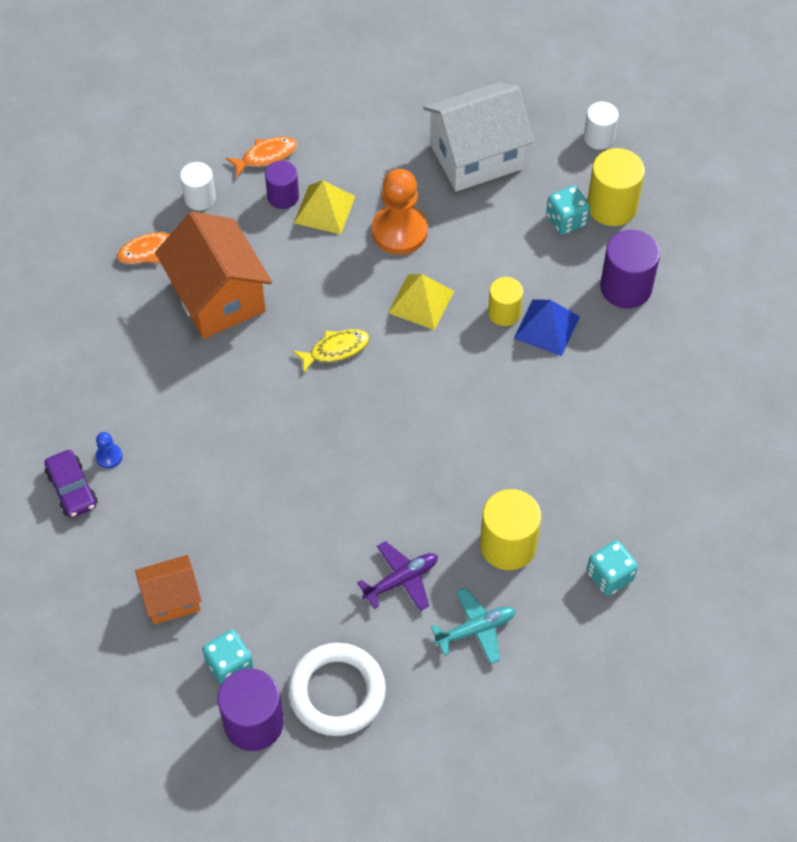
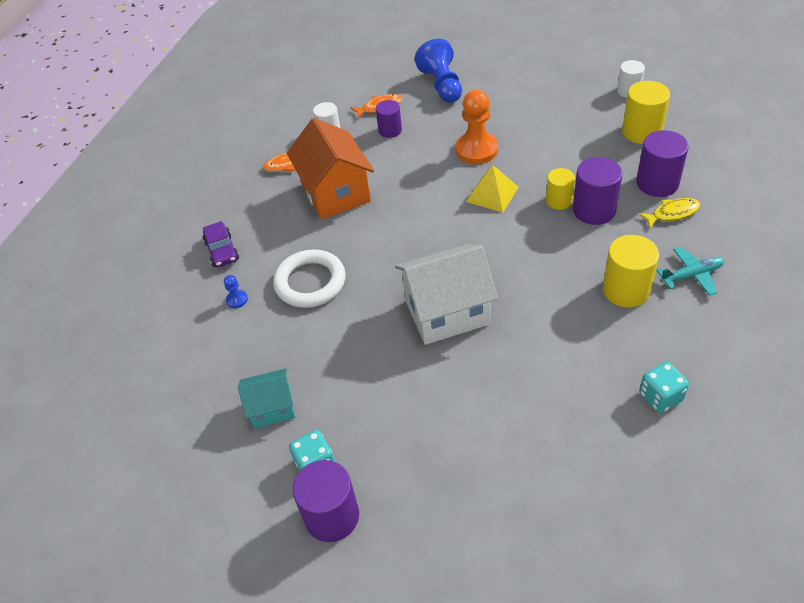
camera: 10 degrees right, 10 degrees down
purple car [44,450,97,518] -> purple car moved to [203,221,239,267]
orange house [135,555,202,624] -> turquoise house [238,368,295,428]
white ring [288,643,386,736] -> white ring moved to [273,249,346,308]
yellow fish [293,329,370,373] -> yellow fish moved to [638,198,701,228]
yellow pyramid [294,180,355,234] -> none
purple plane [357,541,438,611] -> none
white house [423,82,534,191] -> white house moved to [395,244,498,345]
turquoise plane [431,588,516,664] -> turquoise plane moved to [656,247,724,296]
yellow cylinder [480,489,541,570] -> yellow cylinder moved to [603,235,659,307]
blue pyramid [514,299,580,356] -> purple cylinder [573,157,622,225]
turquoise dice [546,185,590,235] -> none
none -> blue pawn [415,39,462,103]

